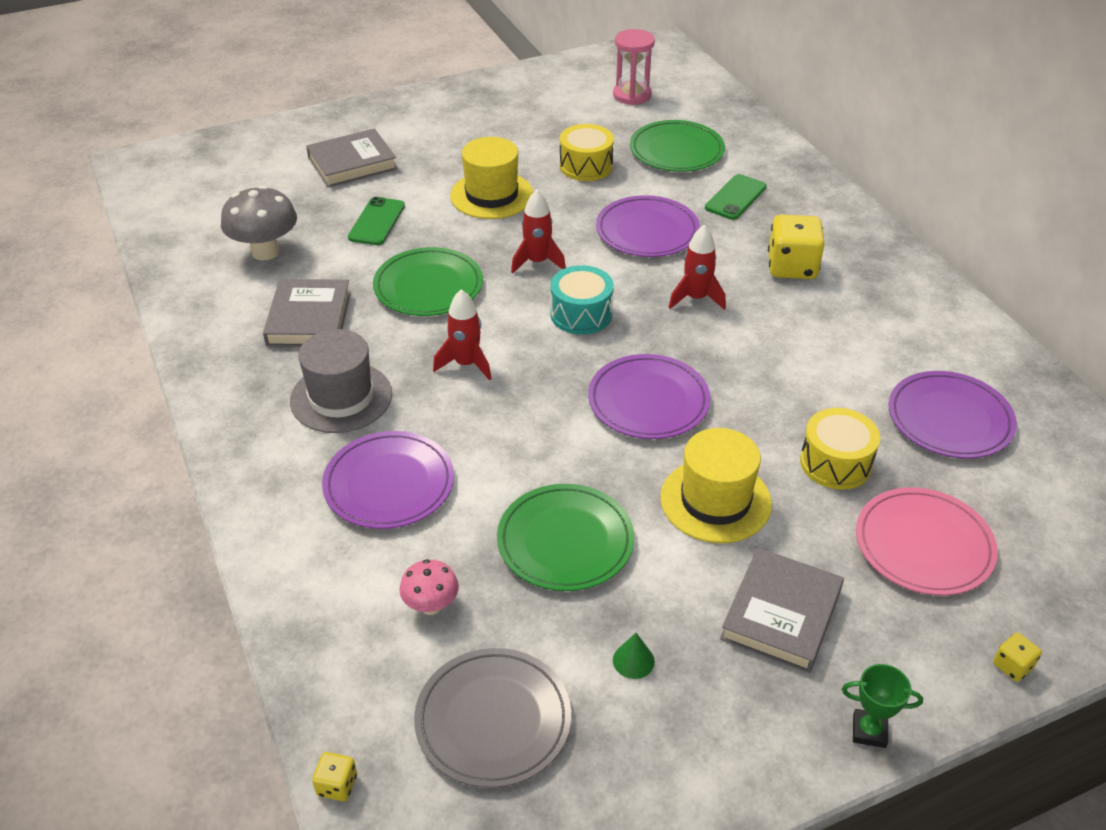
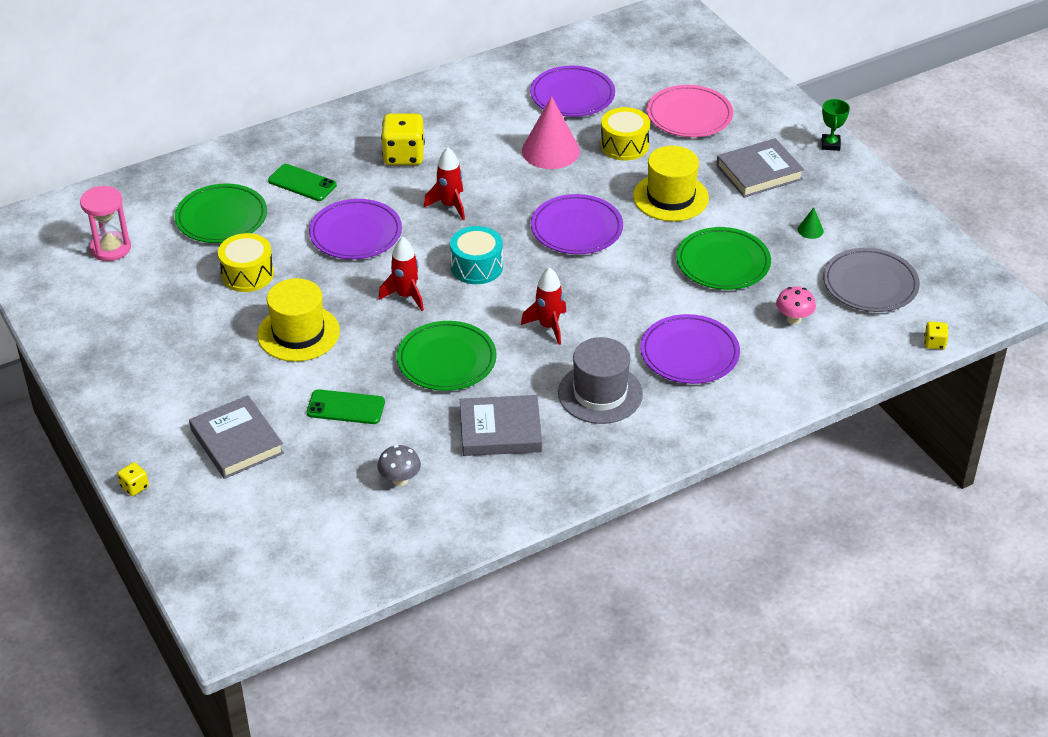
camera: 95 degrees left, 0 degrees up
grey mushroom [221,185,297,260] -> grey mushroom [378,445,421,486], size x0.58
grey book [720,548,844,673] -> grey book turned 45 degrees counterclockwise [716,138,804,197]
yellow dice [993,633,1042,682] -> yellow dice moved to [118,462,149,496]
none -> pink cone [522,96,580,169]

